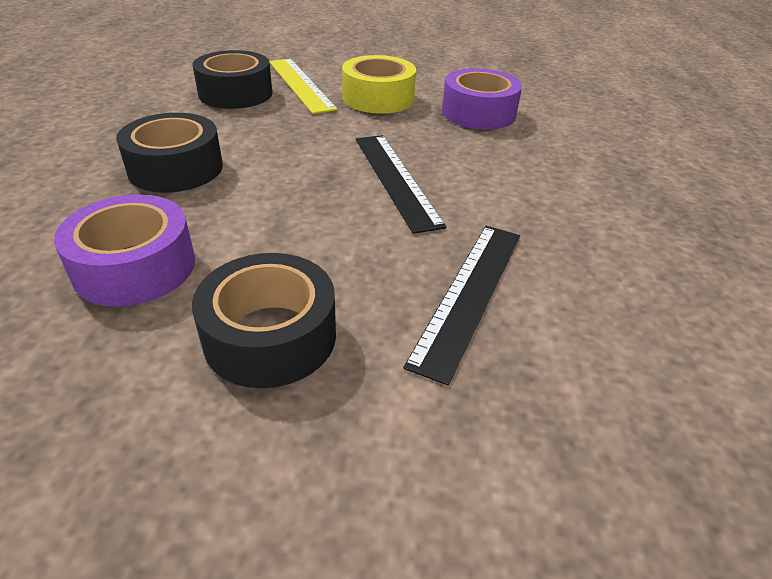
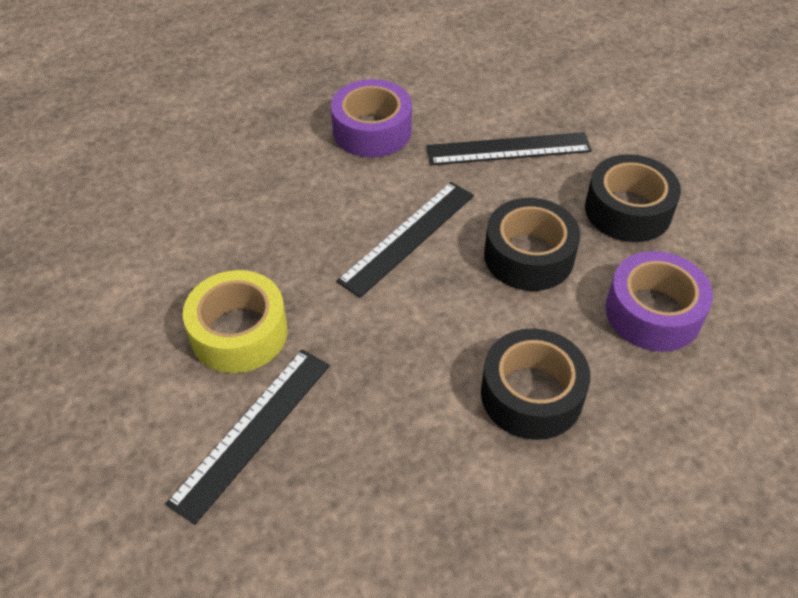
camera: 120 degrees left, 10 degrees up
black tape [193,50,272,109] -> black tape moved to [484,198,580,291]
yellow ruler [269,59,337,114] -> black ruler [165,349,330,525]
purple tape [442,68,522,130] -> purple tape moved to [331,79,412,158]

